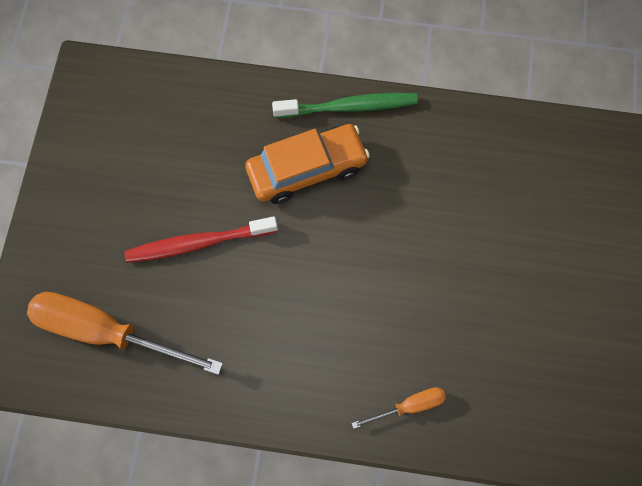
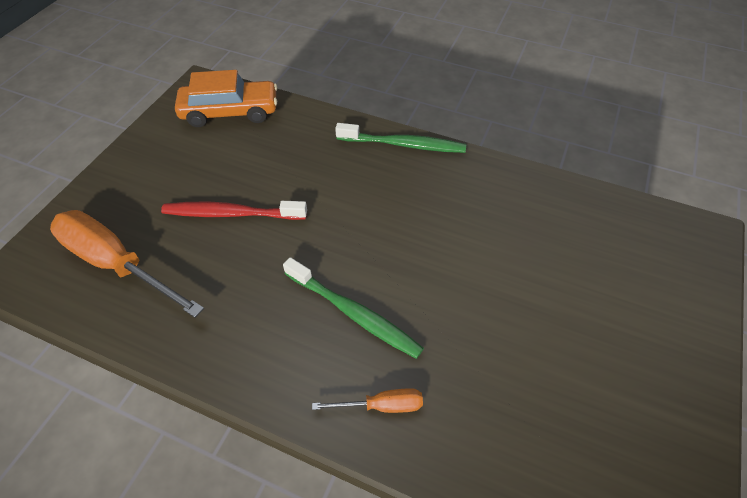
camera: 15 degrees right, 20 degrees down
orange car [245,124,370,204] -> orange car moved to [175,70,277,127]
none -> green toothbrush [283,257,424,359]

